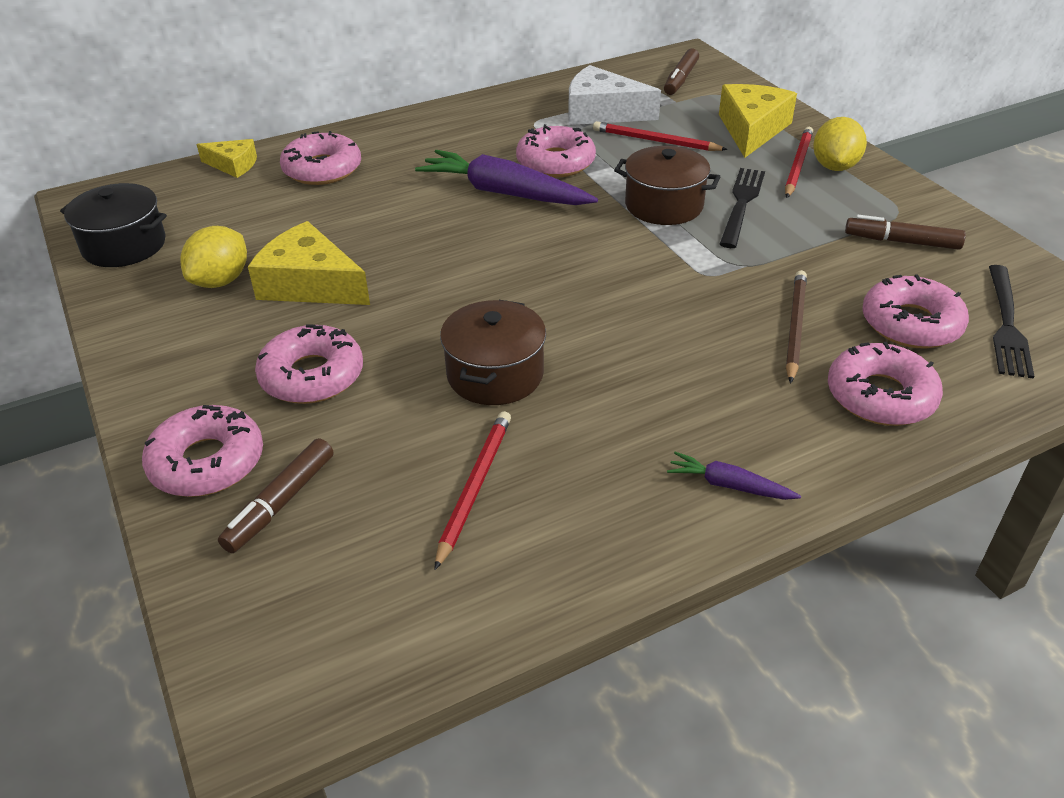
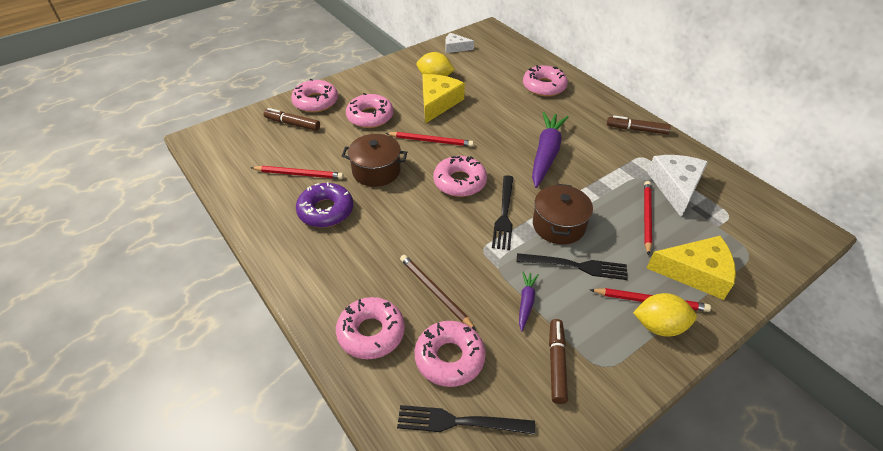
camera: 80 degrees right, 5 degrees up
black pot [60,183,167,267] -> white cheese [445,33,474,53]
yellow cheese [197,139,257,178] -> none
pink donut [516,124,596,178] -> pink donut moved to [433,156,487,197]
brown marker [664,48,699,95] -> brown marker moved to [607,116,671,134]
purple carrot [667,452,801,500] -> purple carrot moved to [519,272,539,331]
brown pencil [786,270,807,384] -> brown pencil turned 135 degrees counterclockwise [400,255,476,330]
none -> purple donut [296,182,353,227]
none -> red pencil [386,132,474,147]
none -> black fork [492,175,514,250]

